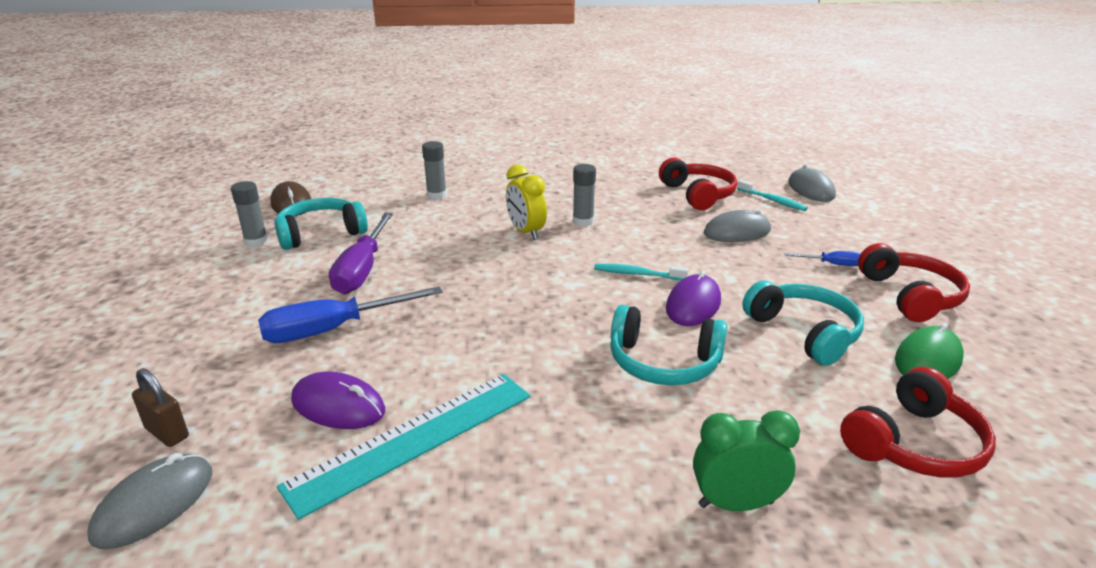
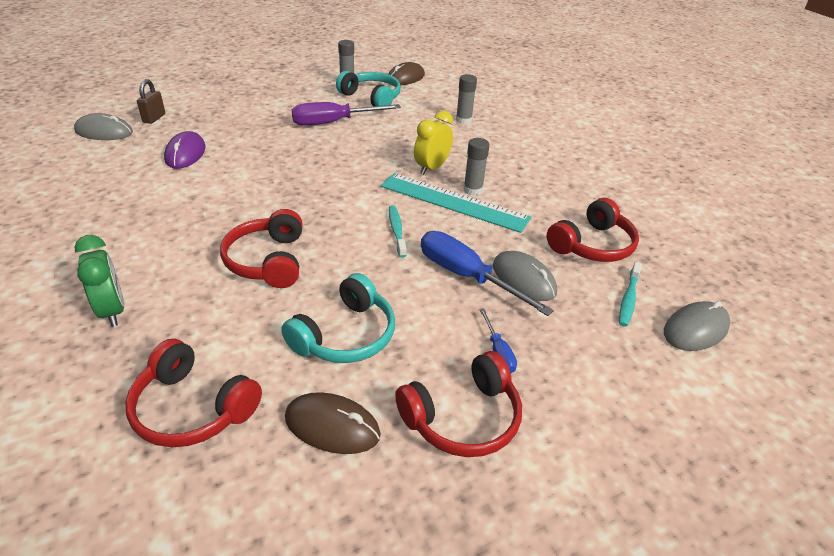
camera: 65 degrees right, 10 degrees up
blue screwdriver [258,286,443,343] -> blue screwdriver moved to [421,231,554,316]
turquoise ruler [277,374,531,520] -> turquoise ruler moved to [380,173,531,233]
turquoise headphones [610,305,727,385] -> red headphones [220,209,302,288]
purple mouse [666,270,721,326] -> none
green mouse [895,323,964,379] -> brown mouse [285,392,381,454]

